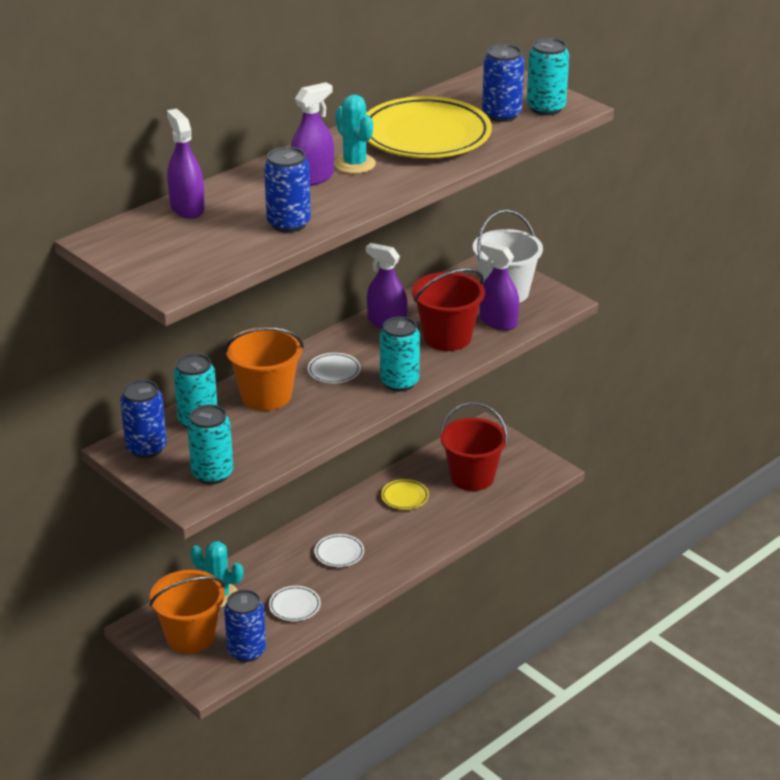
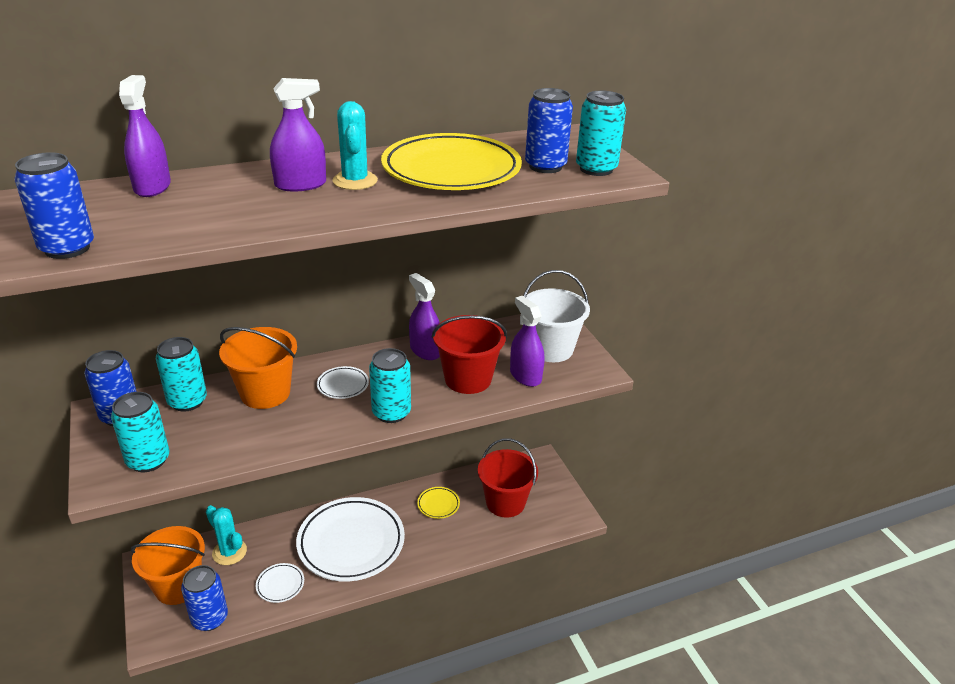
camera: 20 degrees right, 0 degrees up
blue can [264,147,311,233] -> blue can moved to [14,152,94,259]
white plate [315,534,364,567] -> white plate [296,497,405,582], size x2.37

